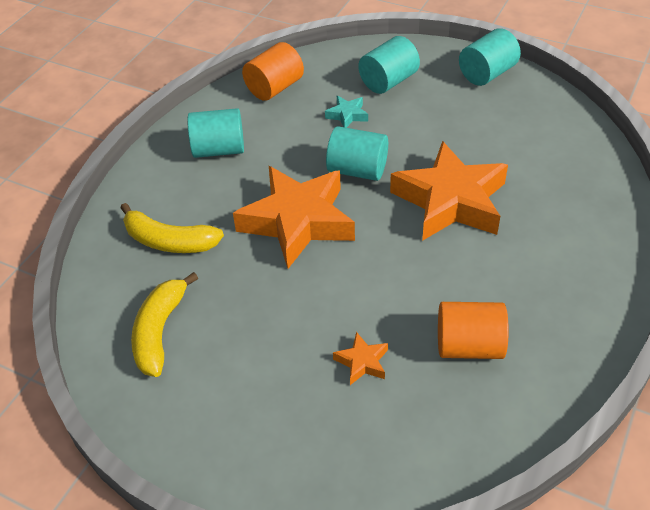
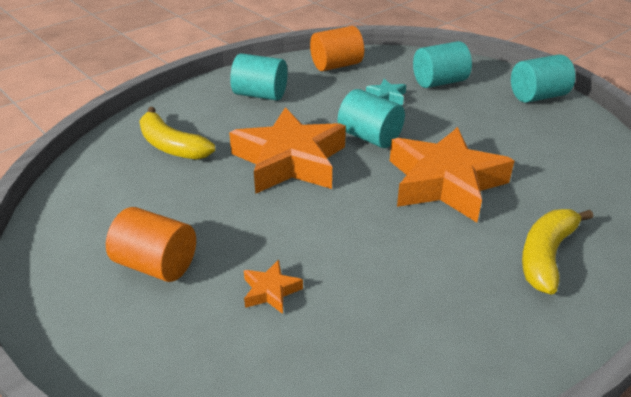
camera: 20 degrees right, 10 degrees down
yellow banana [131,272,198,377] -> yellow banana moved to [522,209,593,295]
orange cylinder [438,302,509,359] -> orange cylinder moved to [106,207,196,282]

